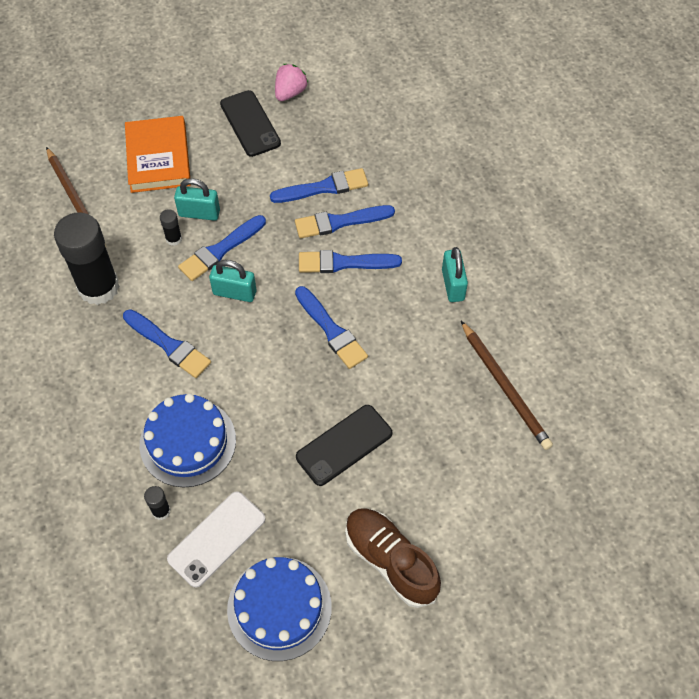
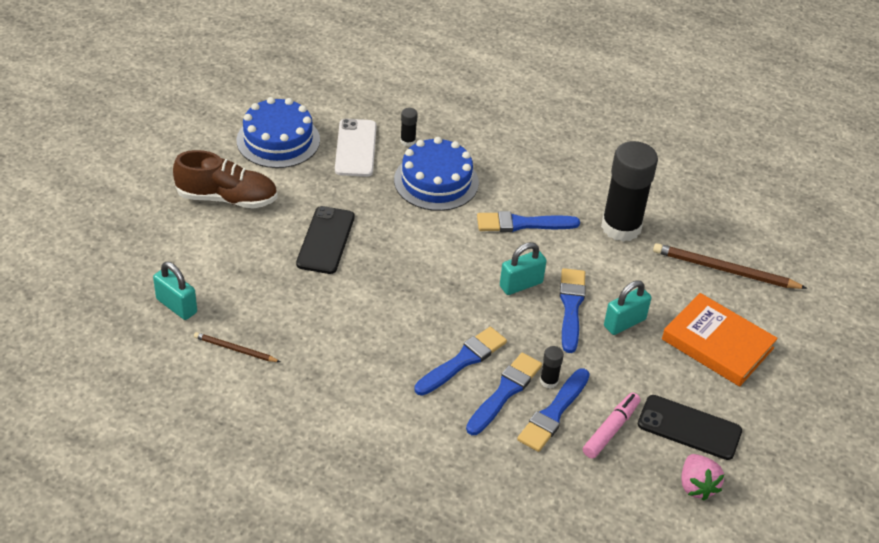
camera: 135 degrees right, 15 degrees down
black glue stick [160,209,182,246] -> black glue stick moved to [540,346,564,389]
blue brush [295,286,368,369] -> none
turquoise padlock [442,247,468,302] -> turquoise padlock moved to [153,262,197,320]
brown pencil [461,321,553,450] -> brown pencil [194,332,280,362], size x0.56
none -> pink marker [583,393,640,459]

